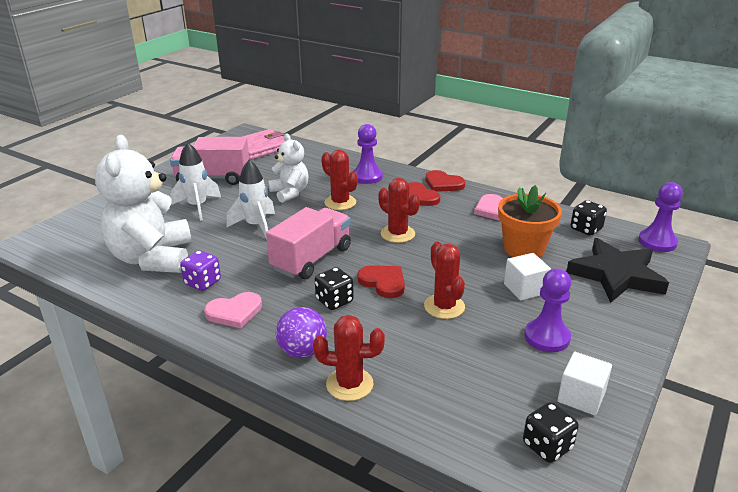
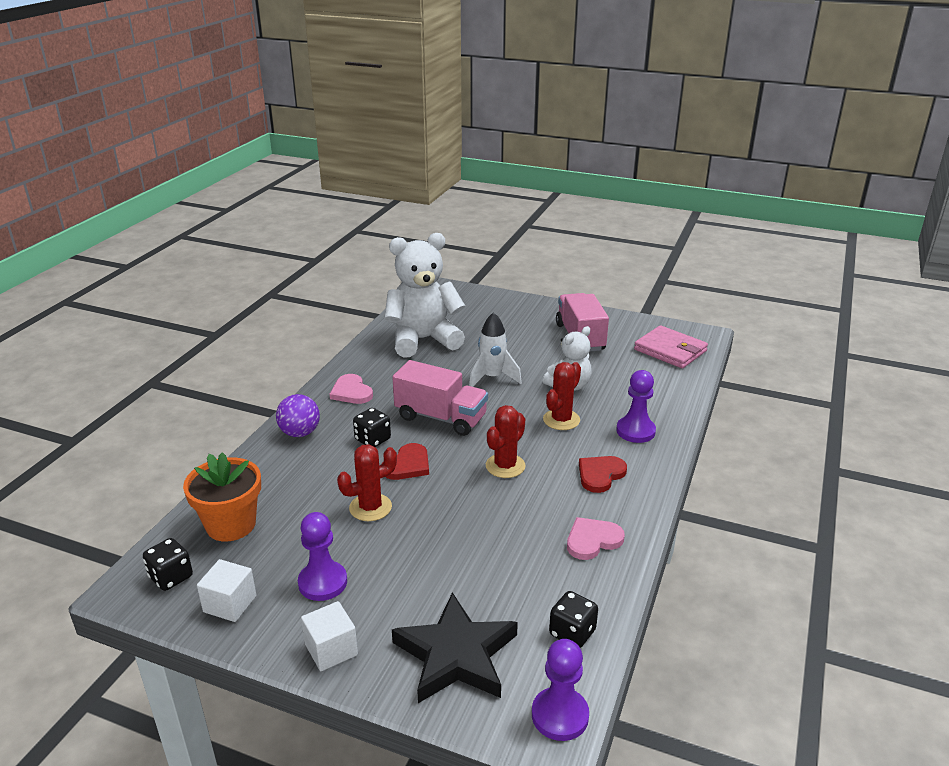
camera: 80 degrees right, 0 degrees up
white rocket [171,142,221,221] -> none
purple dice [180,250,221,291] -> none
red cactus [313,315,385,401] -> none
red heart [426,170,465,192] -> none
orange flower pot [498,185,562,258] -> orange flower pot moved to [183,452,261,542]
white cube [504,253,551,301] -> white cube moved to [301,601,358,671]

